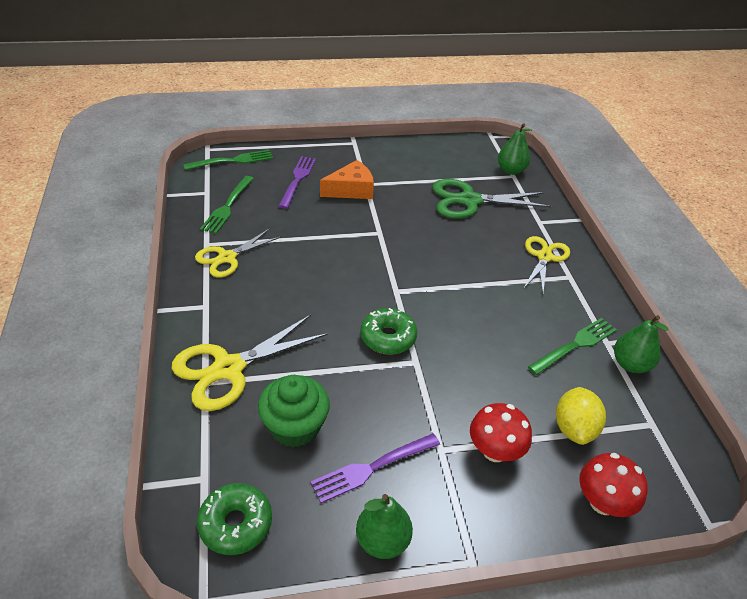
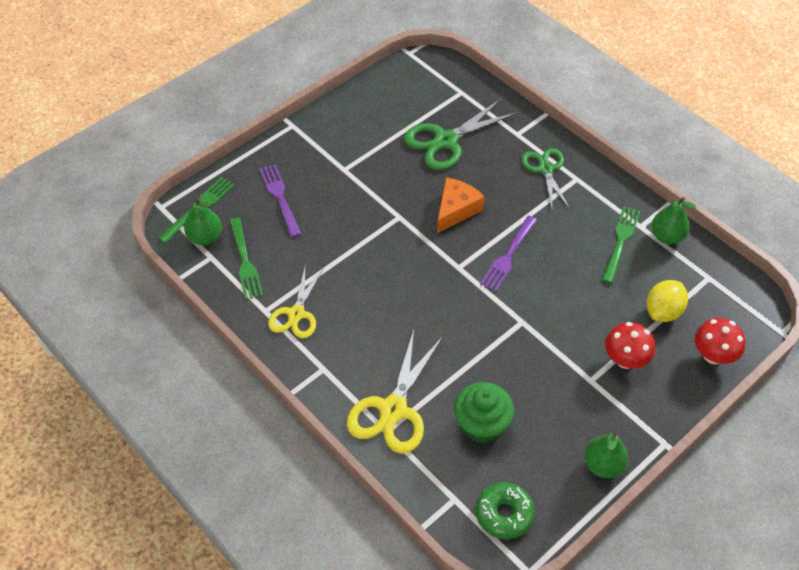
camera: 30 degrees left, 10 degrees up
purple fork [310,433,440,503] -> purple fork moved to [480,216,537,292]
orange cheese [320,160,374,199] -> orange cheese moved to [437,177,485,233]
green donut [360,308,417,355] -> none
green pear [498,123,532,175] -> green pear moved to [184,198,222,245]
yellow scissors [524,236,570,293] -> green scissors [521,148,570,209]
yellow lemon [556,387,606,445] -> yellow lemon turned 60 degrees clockwise [646,280,688,322]

